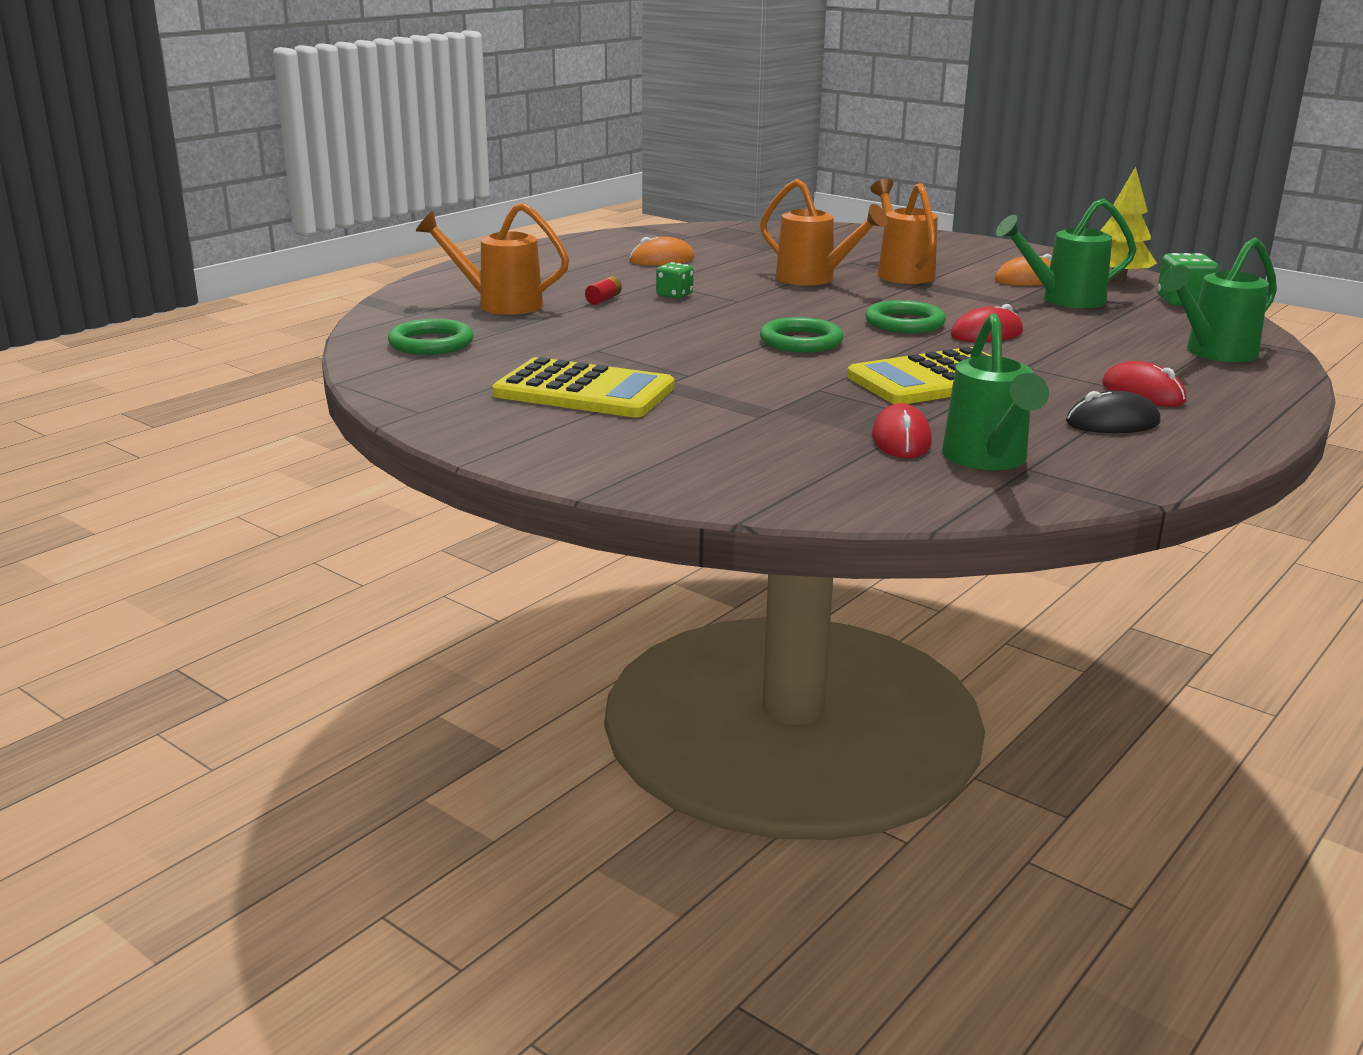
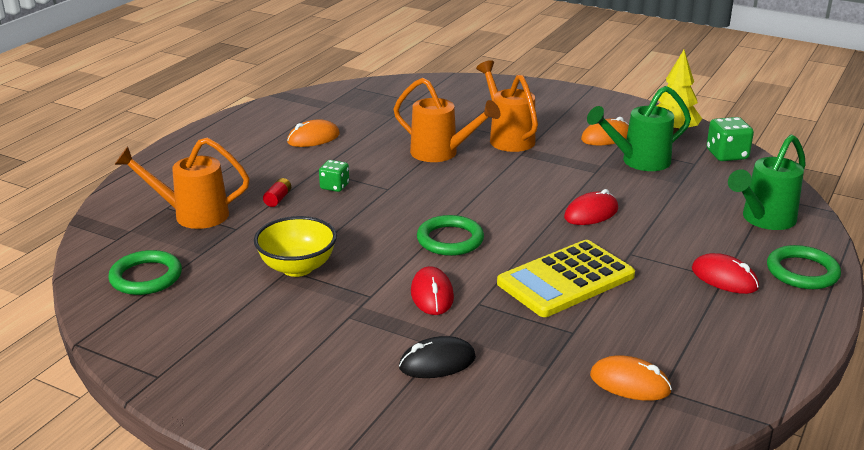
camera: 10 degrees left, 5 degrees up
yellow calculator [492,357,674,418] -> none
green ring [865,300,946,333] -> green ring moved to [767,245,841,289]
red mouse [872,403,932,458] -> red mouse moved to [411,266,454,315]
green watering can [942,314,1049,470] -> orange mouse [590,355,672,401]
black mouse [1066,391,1161,433] -> black mouse moved to [399,336,476,378]
none -> yellow bowl [254,216,337,277]

